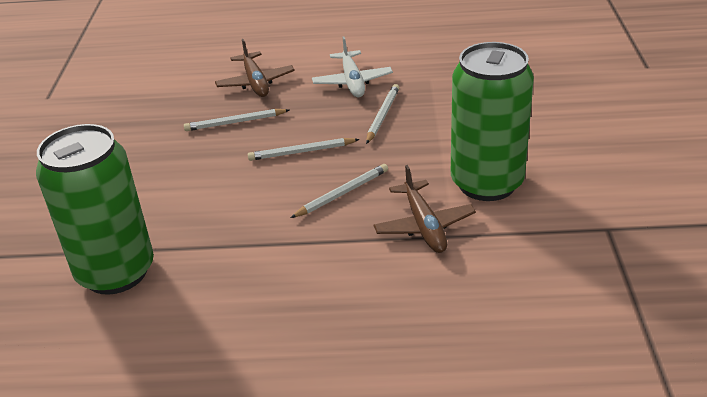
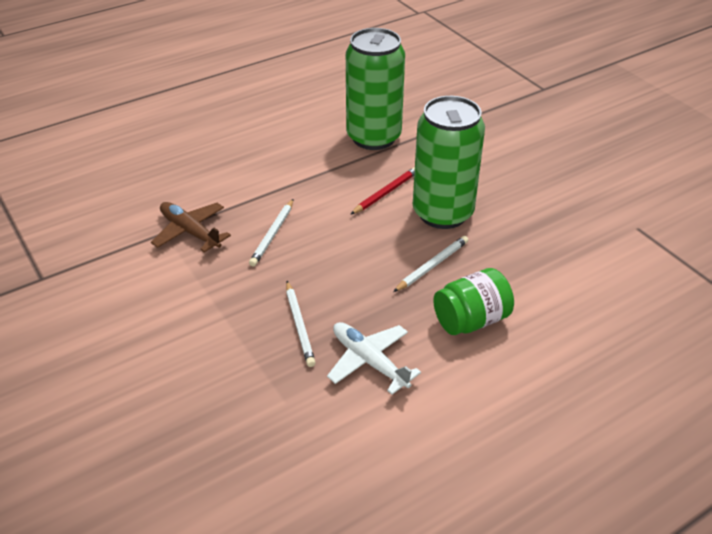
camera: 145 degrees right, 5 degrees up
brown plane [215,39,295,97] -> green jar [433,268,514,335]
white pencil [248,138,360,161] -> none
green can [451,42,534,201] -> green can moved to [413,96,485,229]
none -> red pencil [350,167,415,215]

